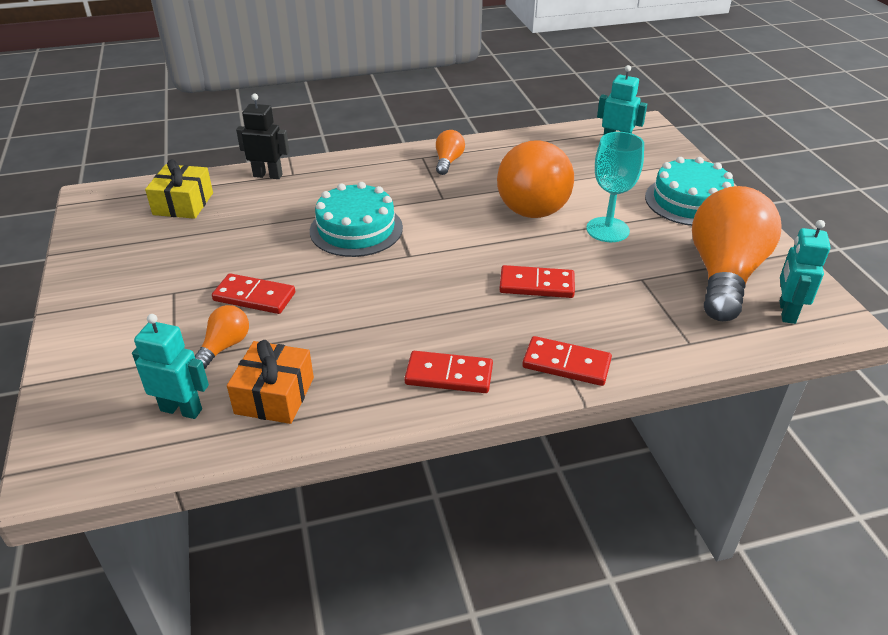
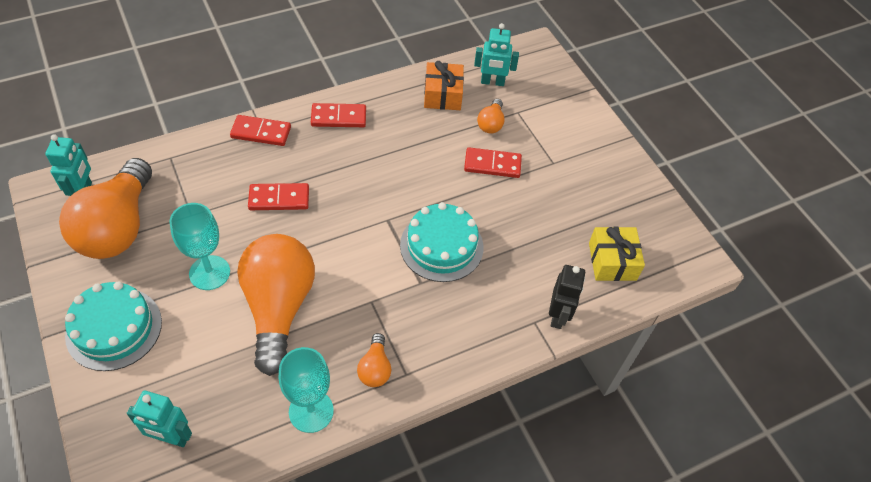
camera: 165 degrees right, 15 degrees up
black robot [236,93,289,179] -> black robot turned 75 degrees counterclockwise [549,265,585,329]
none -> turquoise goblet [279,347,334,433]

